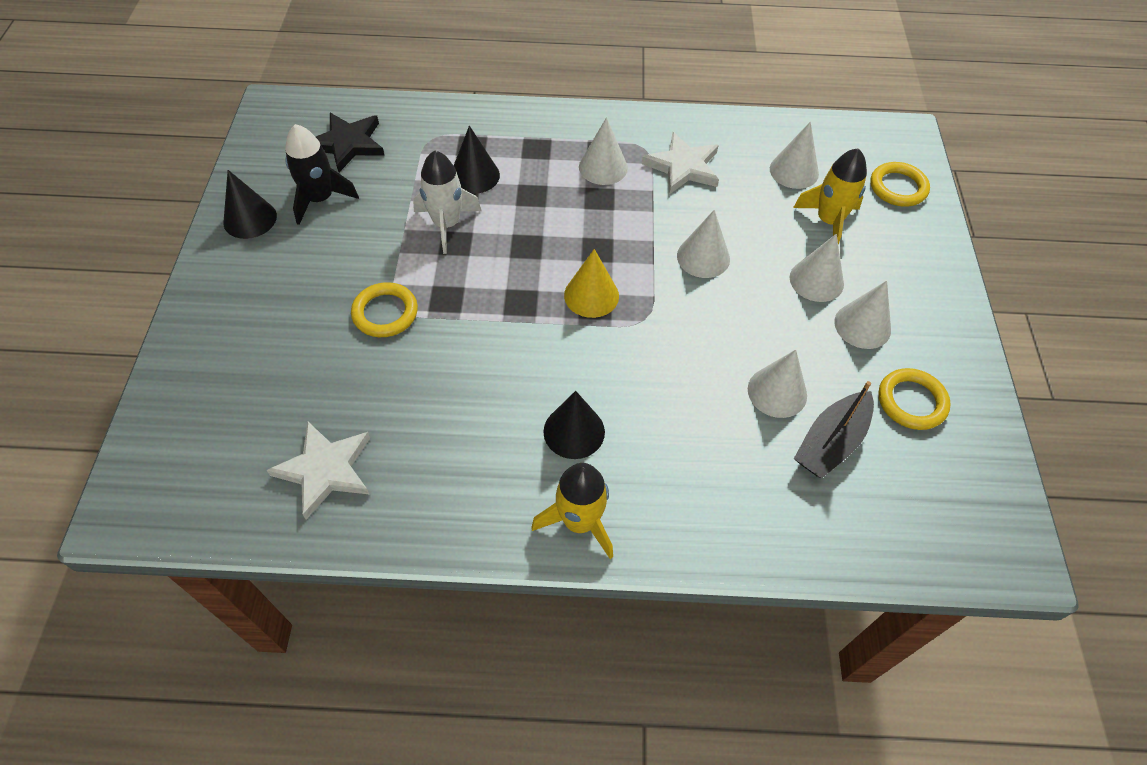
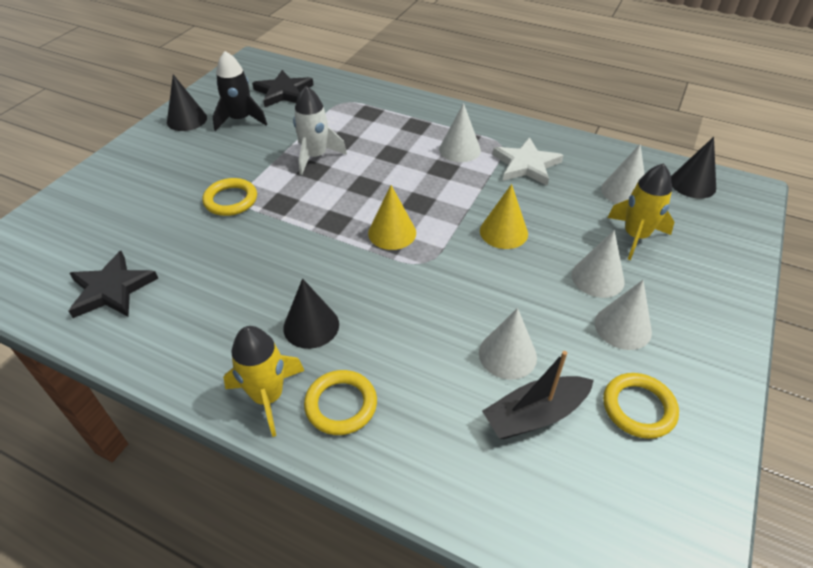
camera: 25 degrees right, 10 degrees down
white star [267,422,370,519] -> black star [69,251,158,318]
black cone [454,126,500,194] -> black cone moved to [671,137,716,199]
white cone [677,210,730,278] -> yellow cone [480,184,528,249]
yellow ring [870,162,930,206] -> yellow ring moved to [304,370,377,435]

